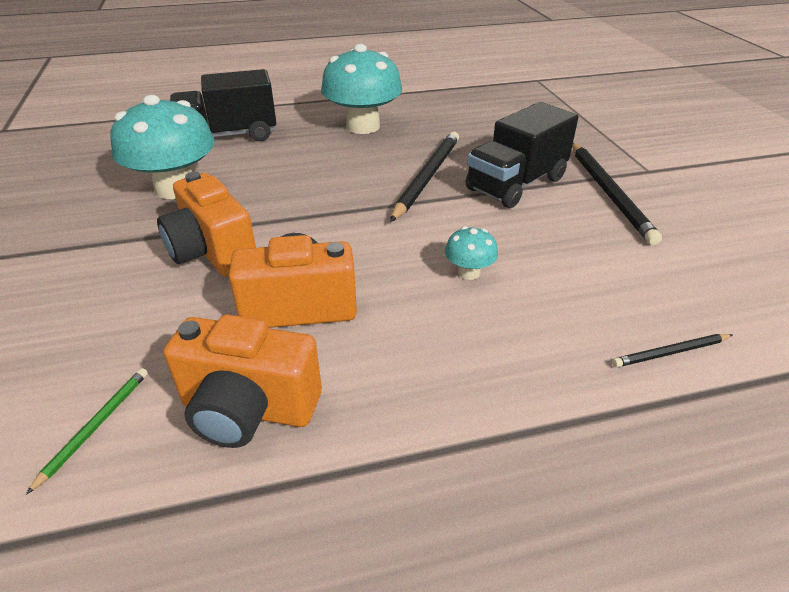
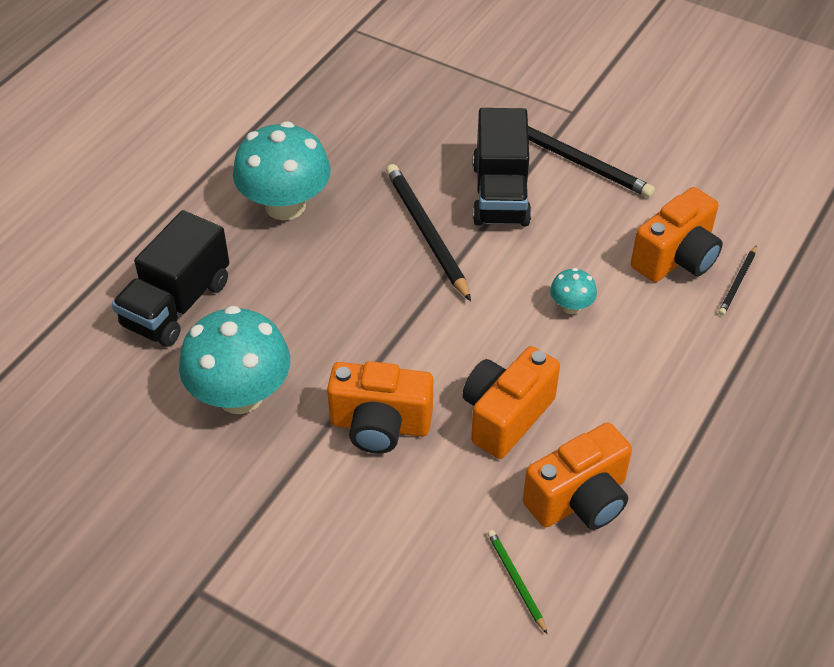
camera: 45 degrees left, 10 degrees up
none -> orange camera [631,187,723,282]

